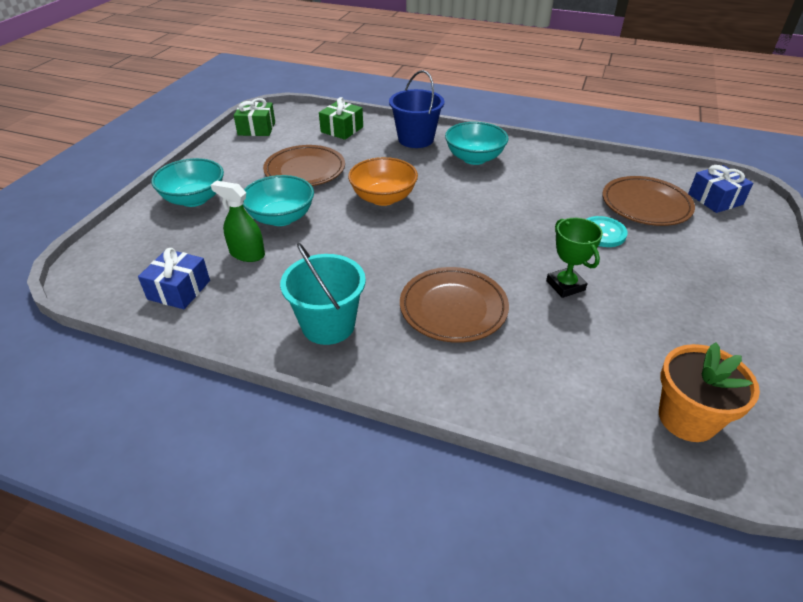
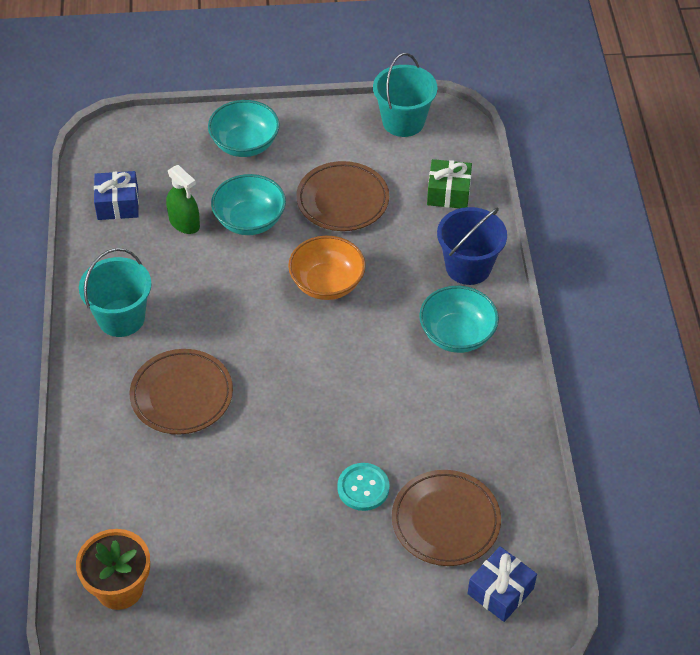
camera: 65 degrees right, 10 degrees up
green spray bottle [211,181,265,262] -> green spray bottle turned 135 degrees clockwise [166,165,200,234]
green gift [234,98,275,136] -> turquoise bucket [373,53,437,137]
green trophy [546,218,603,298] -> none

